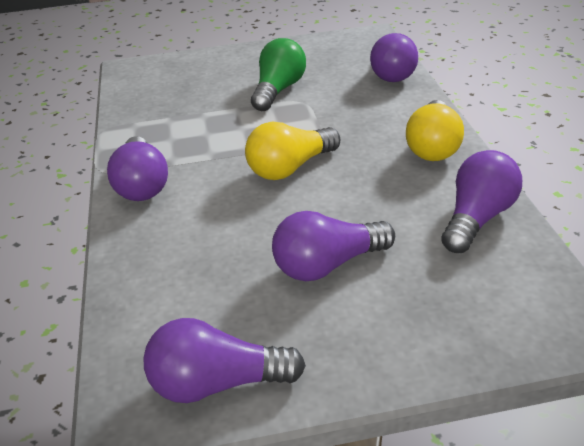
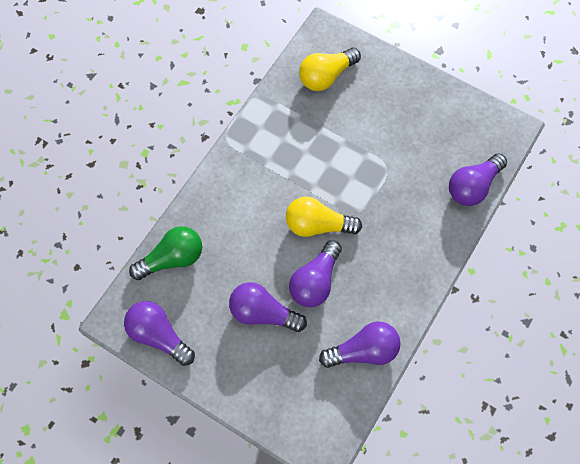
camera: 40 degrees right, 30 degrees up
purple light bulb [107,136,168,201] -> purple light bulb moved to [289,240,342,307]
green light bulb [251,38,306,111] -> green light bulb moved to [129,226,202,280]
yellow light bulb [406,100,464,161] -> yellow light bulb moved to [299,48,361,91]

